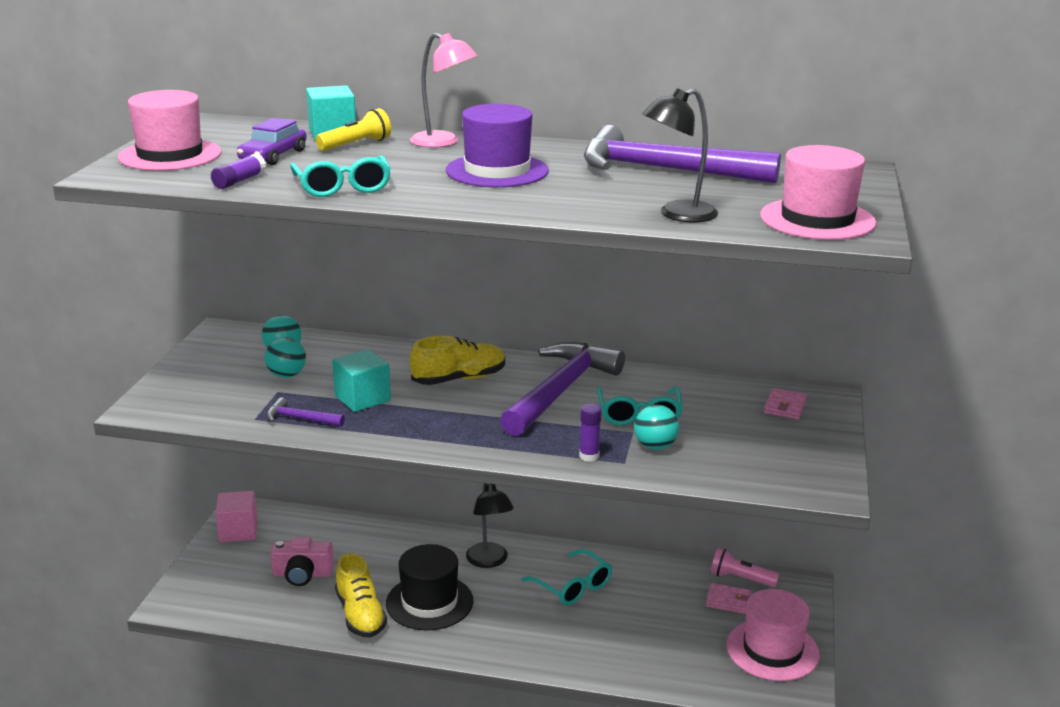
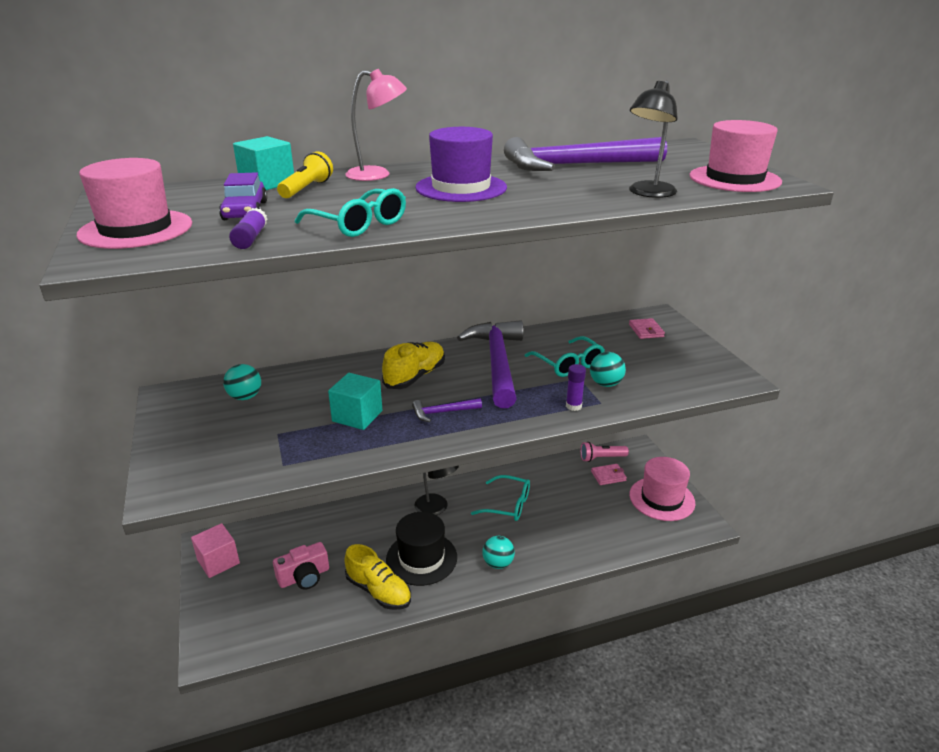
camera: 30 degrees left, 5 degrees up
turquoise ball [265,337,306,378] -> turquoise ball moved to [482,536,515,569]
purple hammer [266,397,345,427] -> purple hammer moved to [412,398,482,422]

